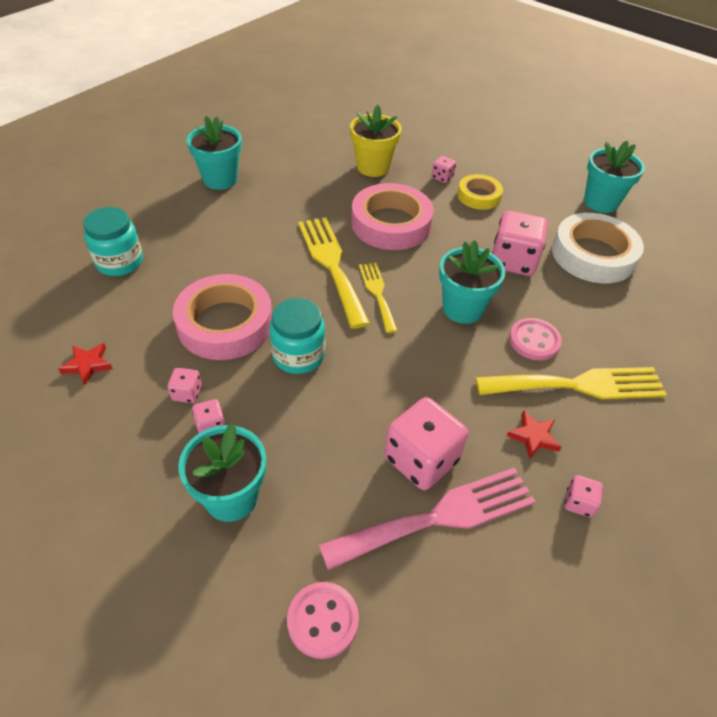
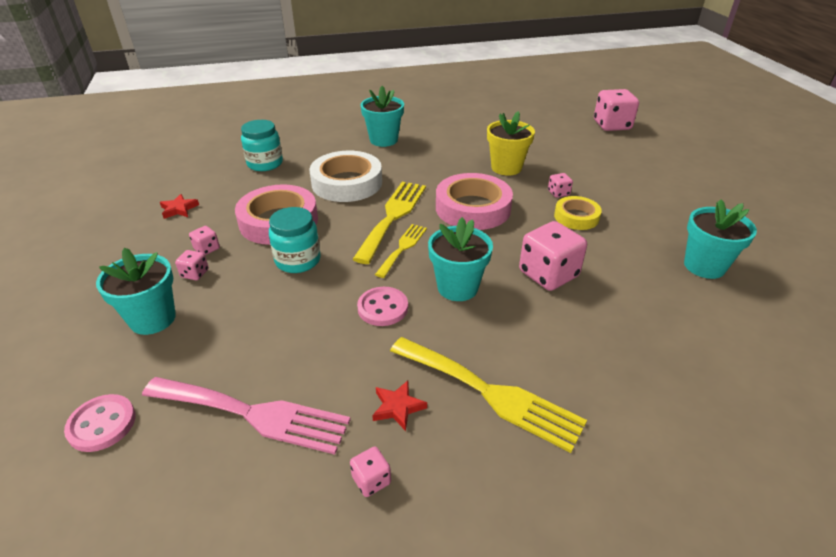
camera: 40 degrees right, 10 degrees down
pink dice [384,397,468,490] -> pink dice moved to [594,89,639,131]
pink button [509,318,562,360] -> pink button moved to [357,287,408,326]
white tape [552,213,644,283] -> white tape moved to [309,151,382,202]

